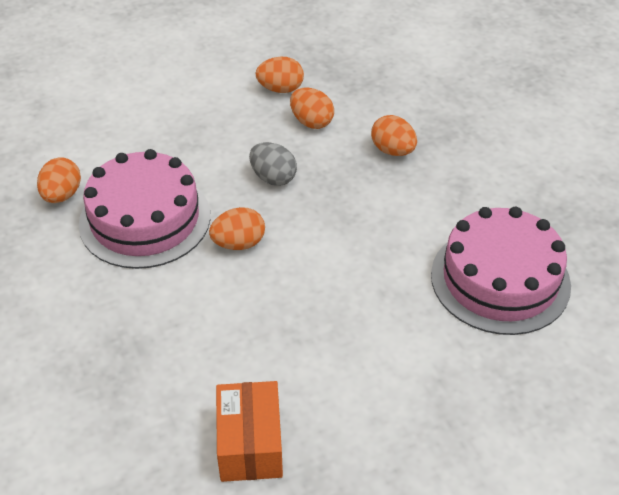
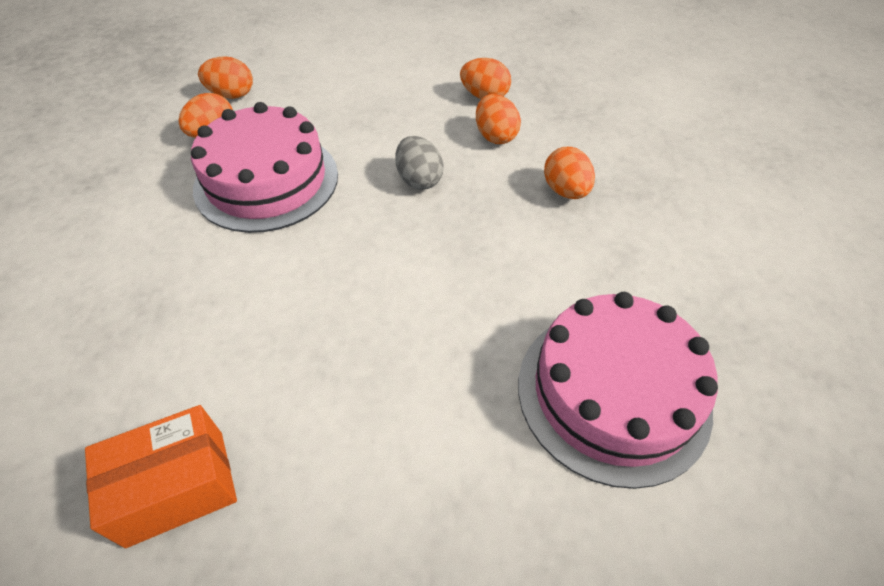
camera: 25 degrees right, 5 degrees up
orange egg [209,207,265,250] -> orange egg moved to [198,56,253,99]
orange box [216,381,283,482] -> orange box turned 45 degrees clockwise [85,405,237,548]

